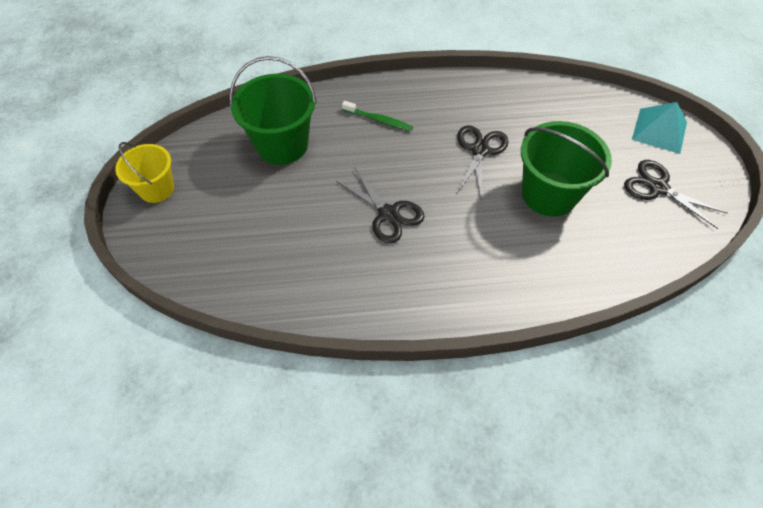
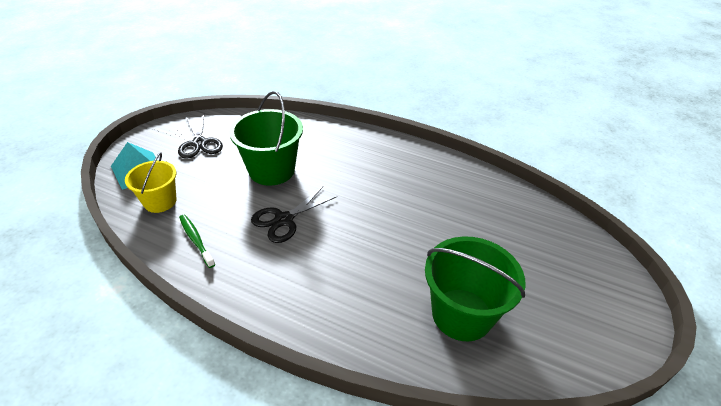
camera: 150 degrees left, 15 degrees down
yellow bucket [115,142,174,203] -> yellow bucket moved to [125,152,176,213]
black scissors [336,168,425,244] -> none
green toothbrush [342,101,413,131] -> green toothbrush moved to [179,214,215,268]

